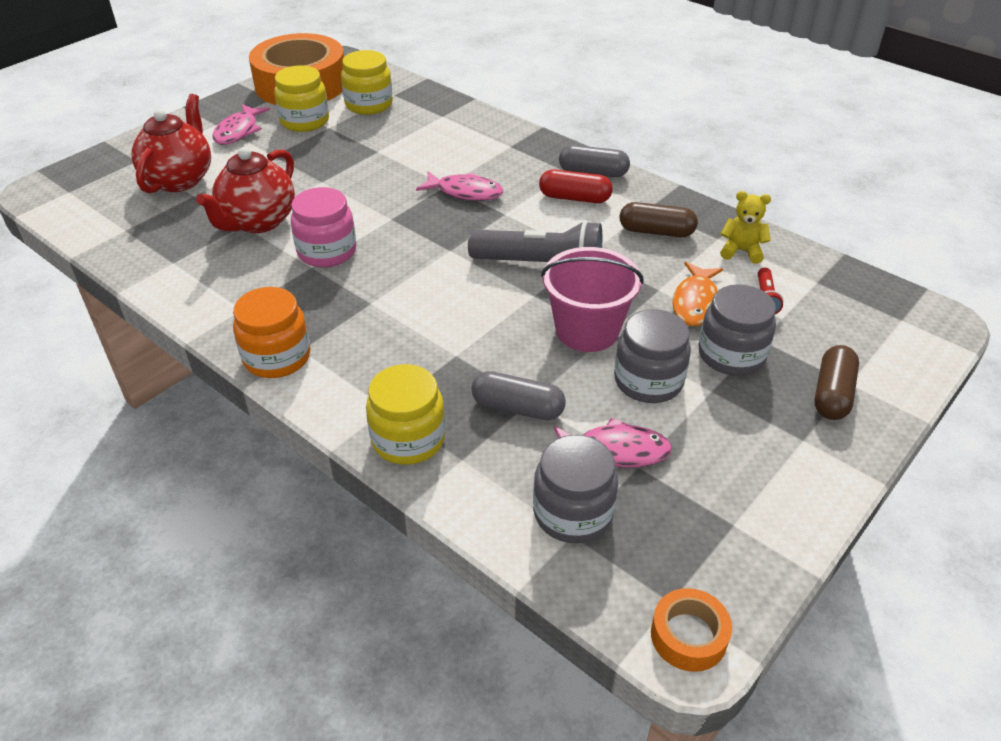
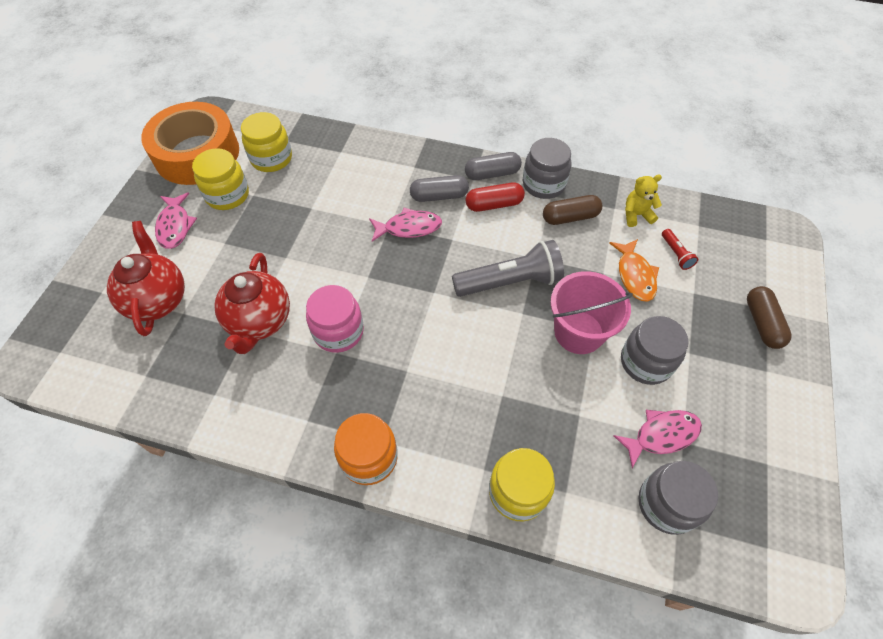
camera: 25 degrees left, 15 degrees up
grey capsule [471,371,566,420] -> grey capsule moved to [410,175,469,202]
orange tape [651,588,732,672] -> none
grey jar [699,284,776,376] -> grey jar moved to [523,138,571,199]

